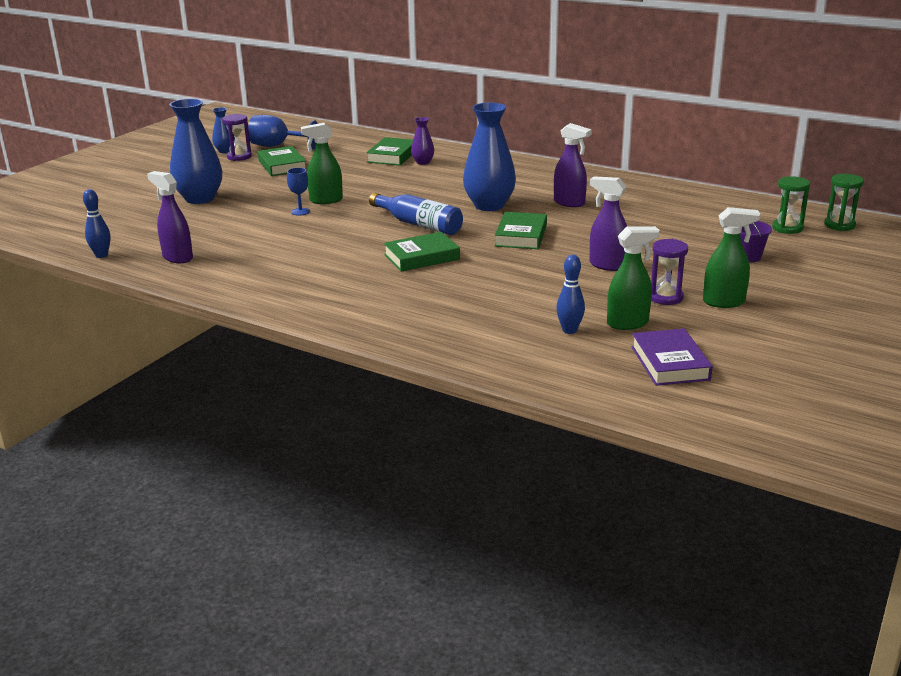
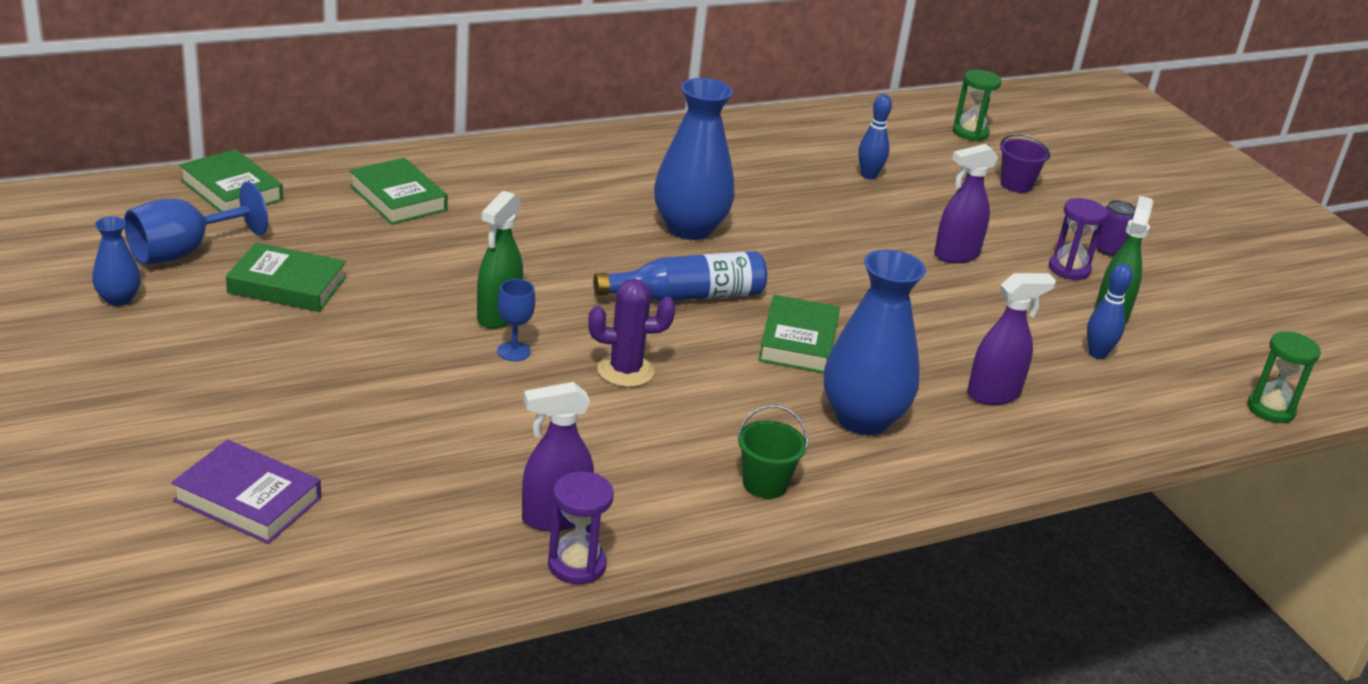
camera: 60 degrees left, 5 degrees up
blue bowling pin [83,189,110,258] -> blue bowling pin moved to [858,94,892,180]
blue vase [169,99,222,204] -> blue vase moved to [824,250,926,435]
purple hourglass [222,114,252,161] -> purple hourglass moved to [548,471,614,584]
purple vase [411,117,434,165] -> none
green book [495,212,547,249] -> green book moved to [179,149,283,212]
purple spray bottle [554,123,592,207] -> purple spray bottle moved to [967,273,1056,405]
purple book [631,328,713,386] -> purple book moved to [171,440,321,544]
green spray bottle [703,207,760,308] -> purple can [1096,200,1136,257]
green hourglass [824,174,864,231] -> green hourglass moved to [1248,331,1321,423]
none -> purple cactus [588,279,675,387]
none -> green bucket [737,405,808,499]

